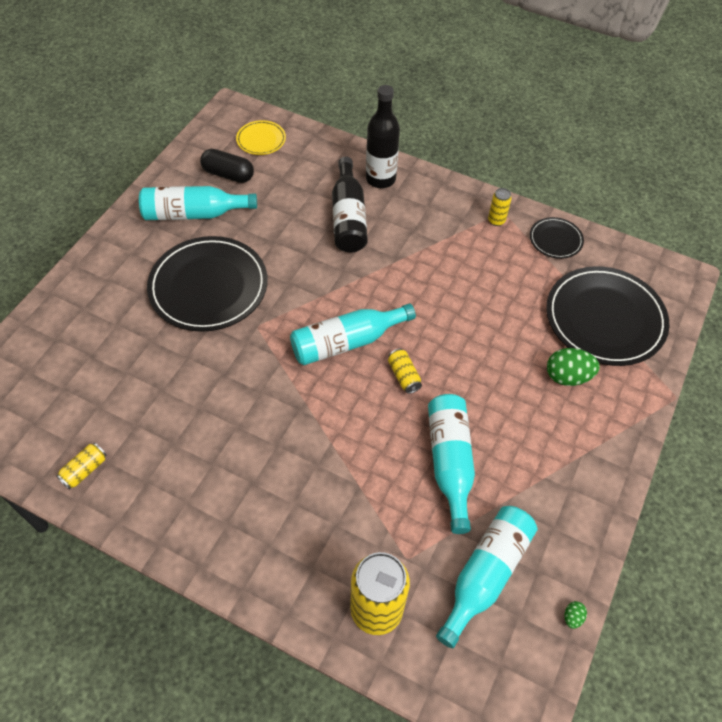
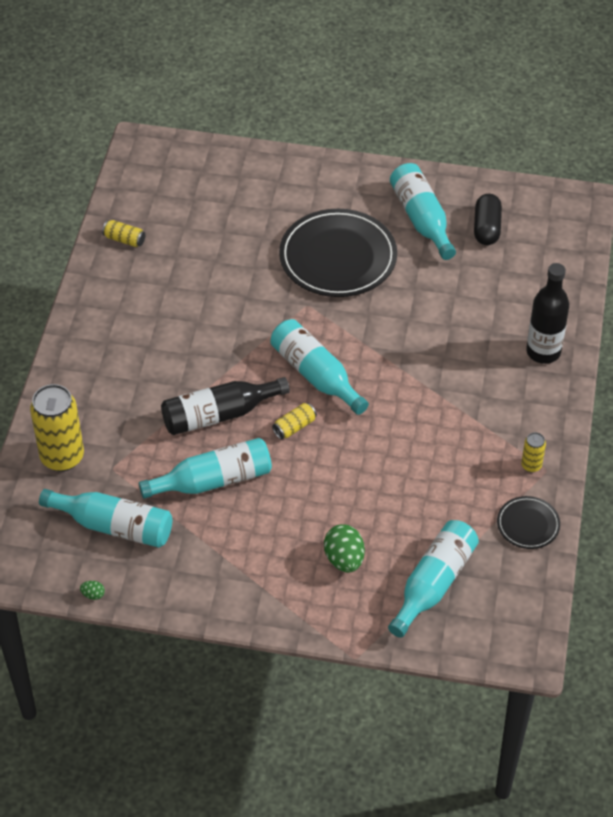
camera: 75 degrees right, 5 degrees down
yellow plate [236,120,286,155] -> none
black bottle [332,157,368,253] -> black bottle moved to [161,377,290,435]
black plate [546,266,669,366] -> turquoise bottle [388,520,479,638]

